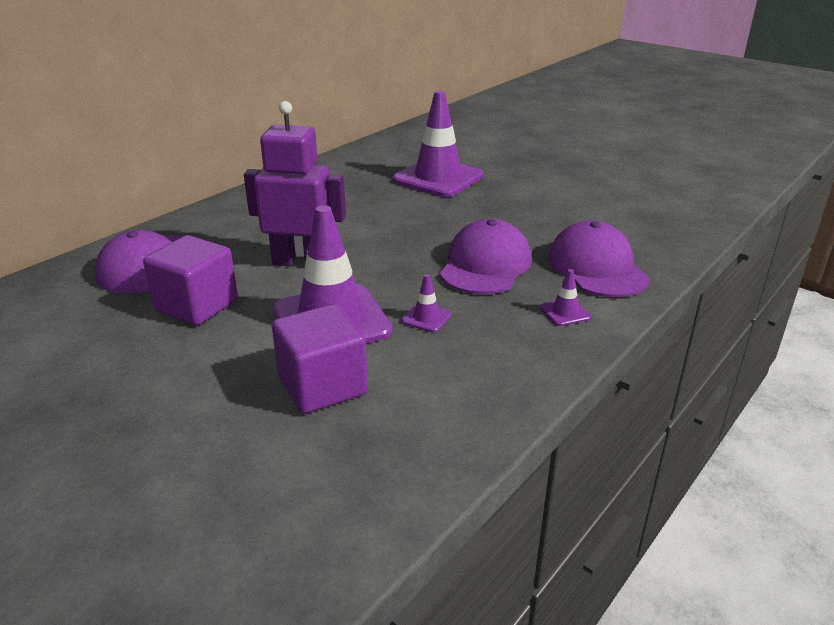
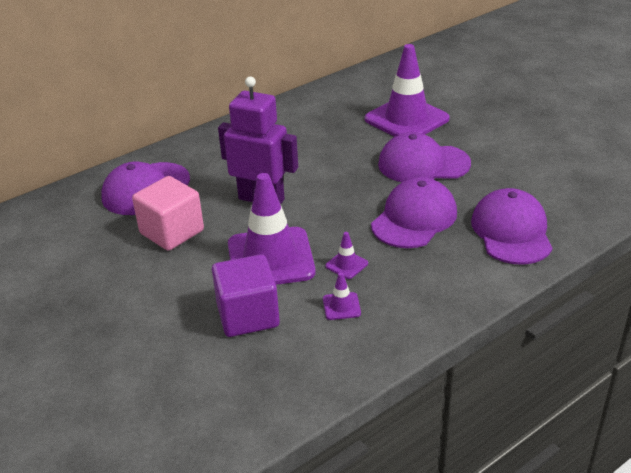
camera: 15 degrees right, 5 degrees up
purple cube [143,235,238,325] -> pink cube [132,176,204,251]
purple traffic cone [540,269,591,326] -> purple traffic cone moved to [323,272,361,320]
none -> purple cap [378,132,471,182]

